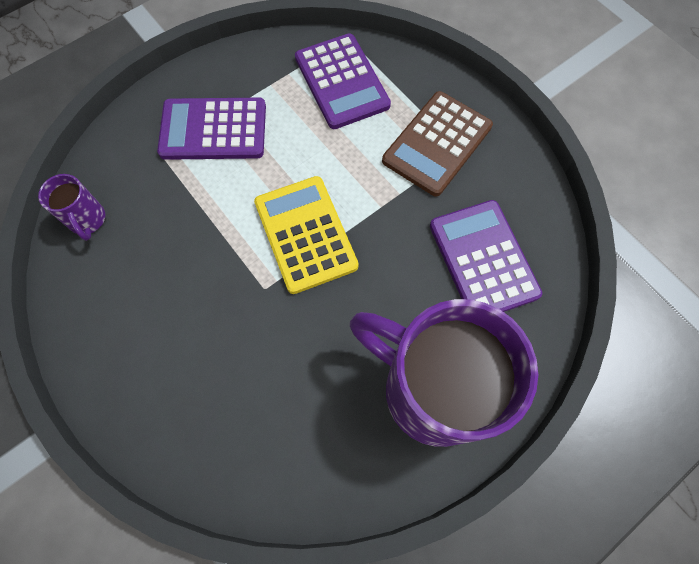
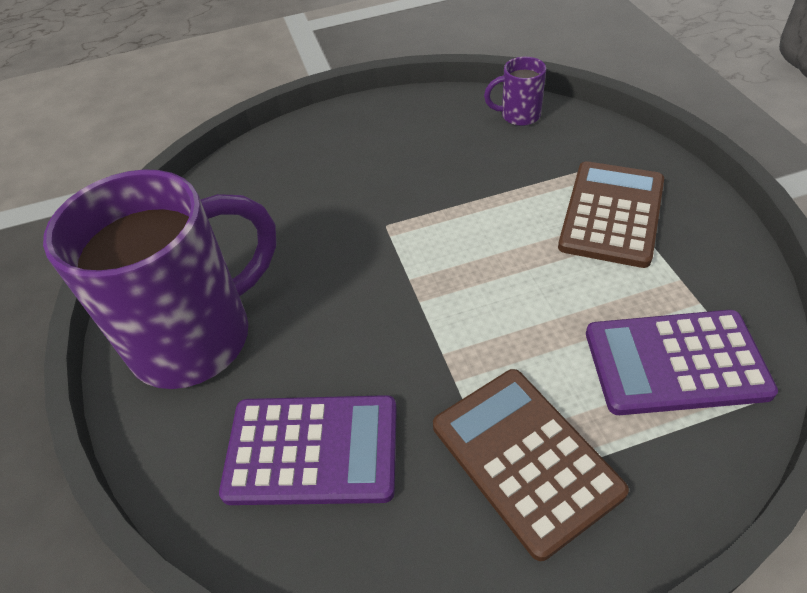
camera: 115 degrees right, 20 degrees down
purple calculator [157,98,266,160] -> brown calculator [558,161,664,268]
yellow calculator [254,176,358,294] -> none

